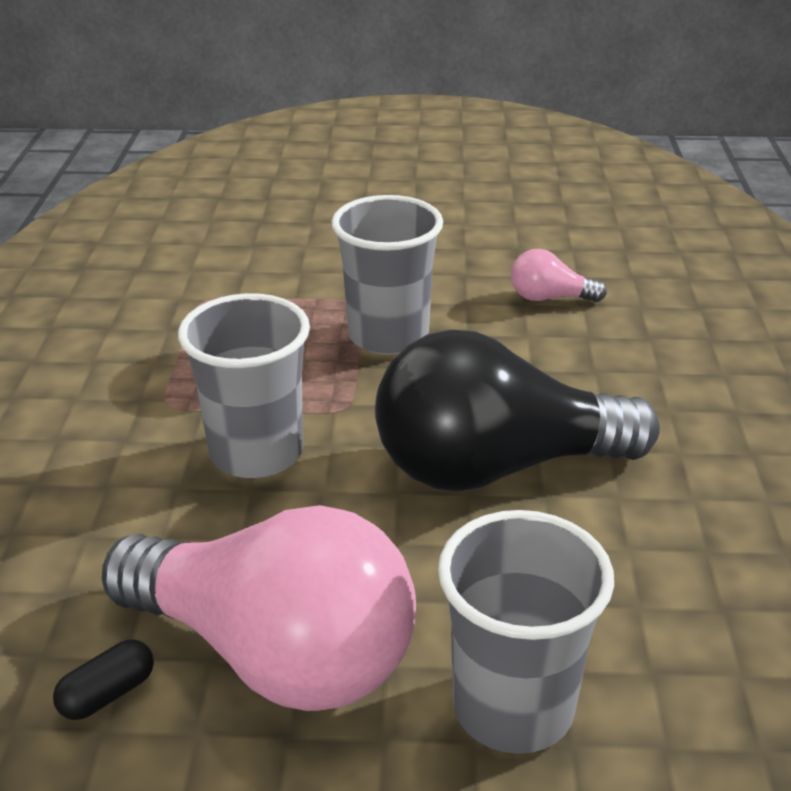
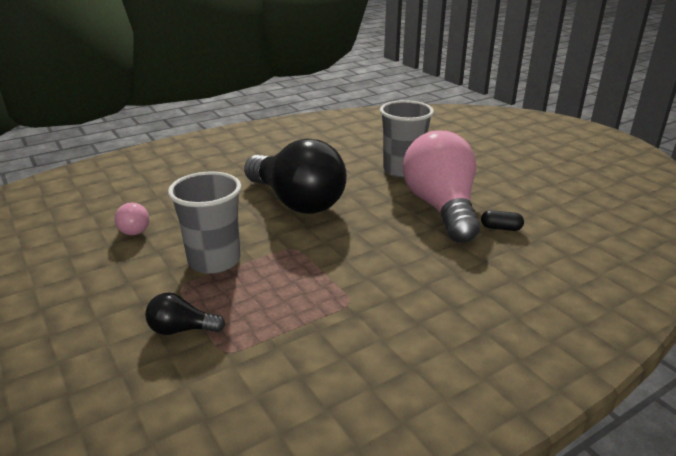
camera: 125 degrees left, 5 degrees down
grey cup [178,293,310,478] -> none
none -> black light bulb [145,293,225,335]

